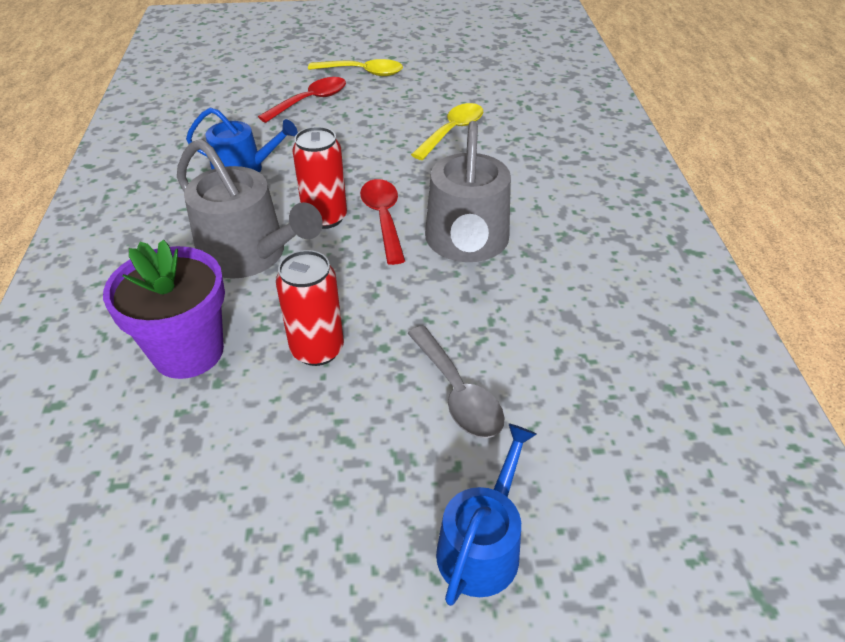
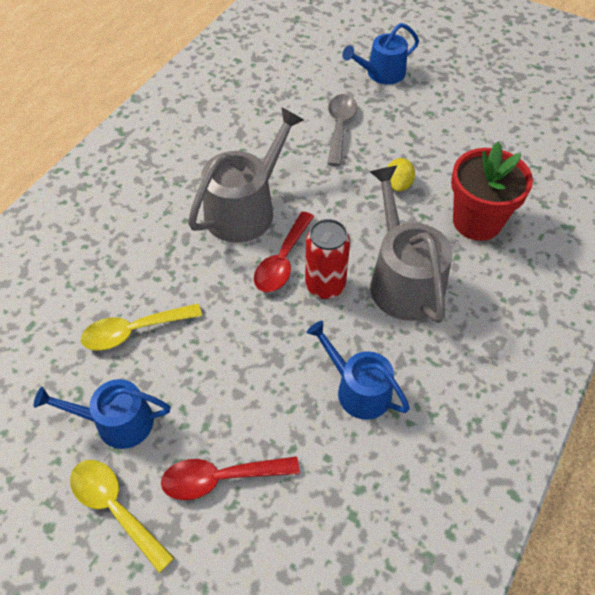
camera: 145 degrees left, 10 degrees up
purple flower pot [103,240,225,379] -> red flower pot [451,142,533,241]
red can [276,250,344,366] -> yellow lemon [387,158,415,191]
none -> blue watering can [34,379,170,449]

